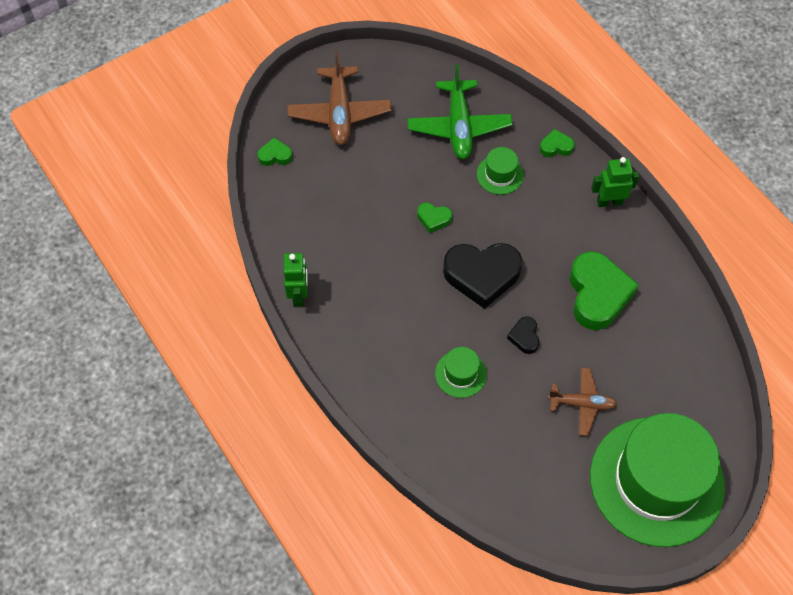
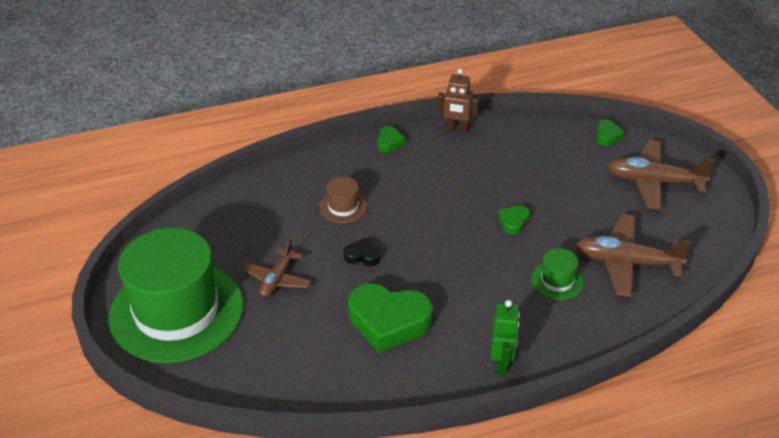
camera: 105 degrees right, 20 degrees down
green robot [283,253,308,306] -> brown robot [437,69,479,133]
green plane [407,64,513,159] -> brown plane [575,214,692,297]
green hat [435,347,487,398] -> brown hat [319,177,367,224]
black heart [443,243,522,309] -> none
green heart [540,129,574,157] -> green heart moved to [377,126,405,153]

